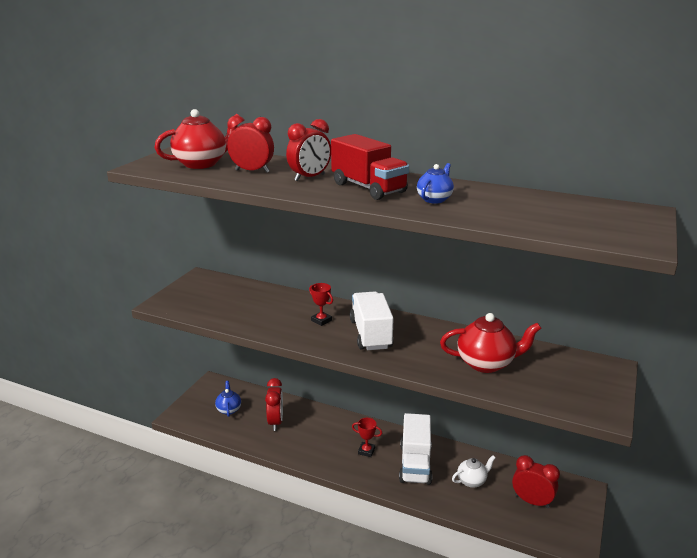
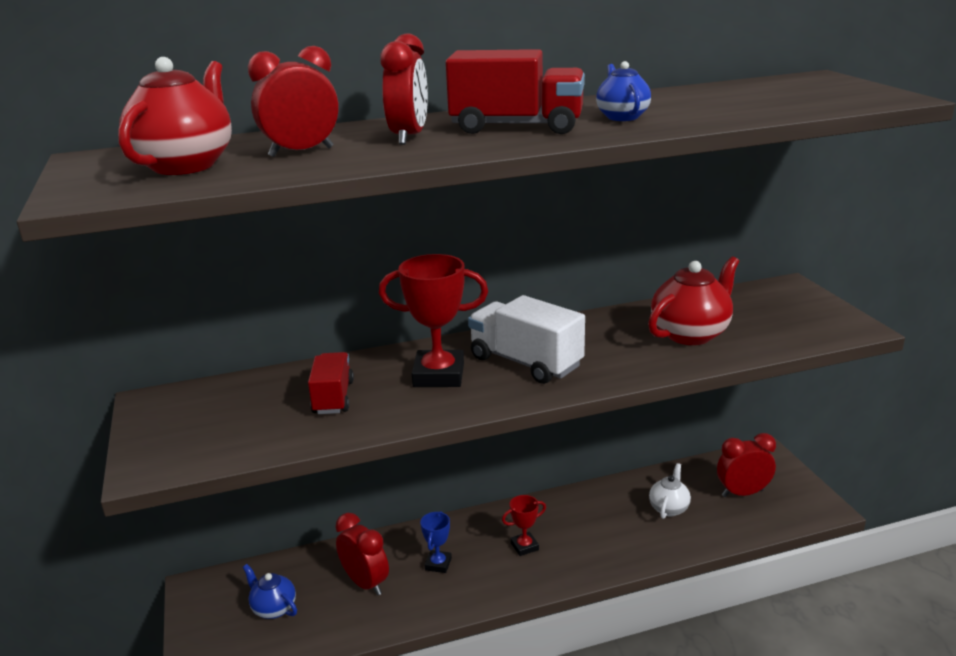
camera: 40 degrees left, 0 degrees up
red trophy [309,283,333,326] -> red trophy [379,254,488,387], size x1.92
white truck [399,413,432,485] -> none
none -> red truck [308,352,354,414]
none -> blue trophy [420,511,452,573]

